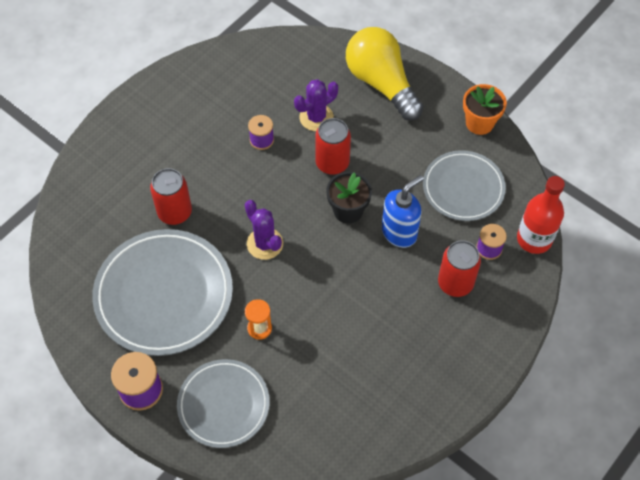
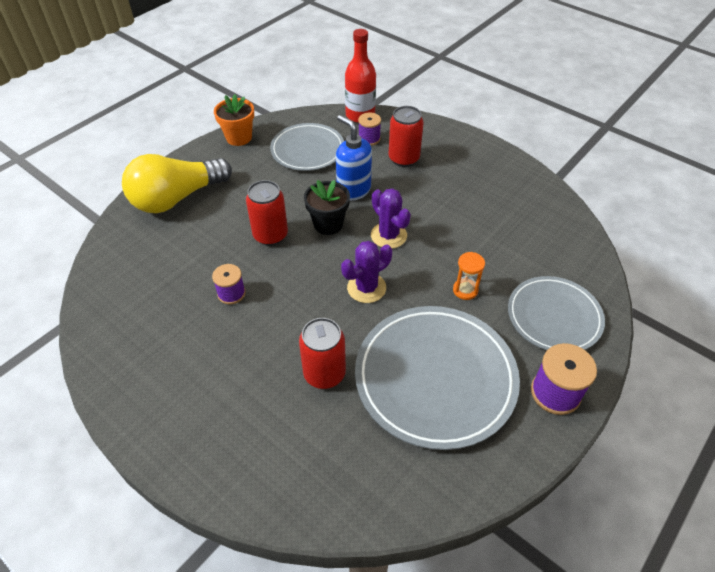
camera: 90 degrees left, 10 degrees down
purple cactus [294,79,338,131] -> purple cactus moved to [371,188,411,249]

